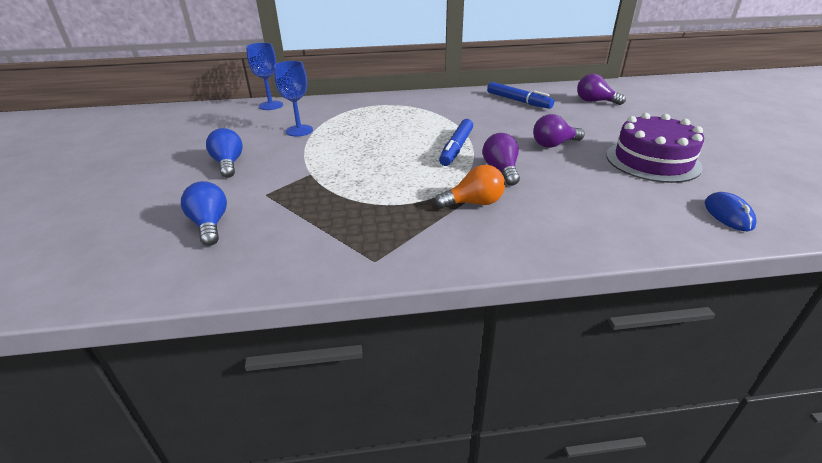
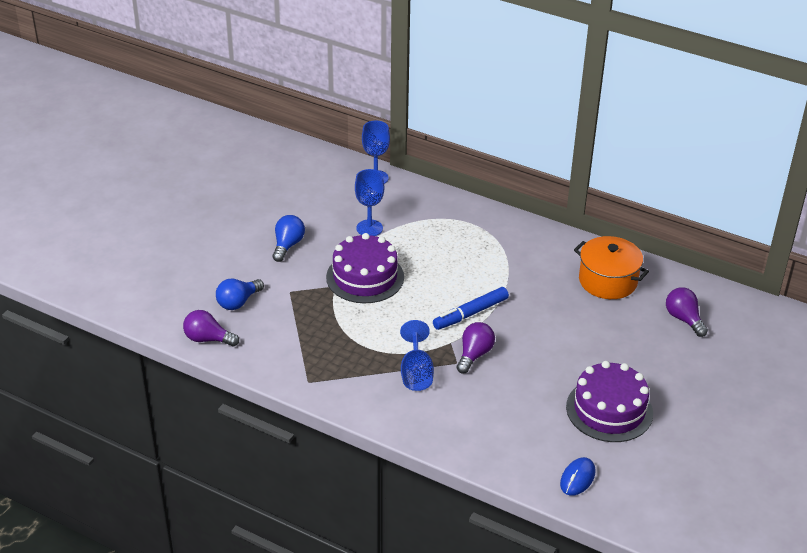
camera: 35 degrees right, 5 degrees up
blue light bulb [181,181,227,246] -> blue light bulb turned 150 degrees counterclockwise [216,279,264,310]
orange light bulb [435,165,505,209] -> blue goblet [400,320,434,391]
blue marker [487,82,554,109] -> orange pot [574,236,649,299]
purple light bulb [533,114,585,148] -> purple light bulb moved to [183,310,239,346]
none -> purple cake [326,233,404,303]

